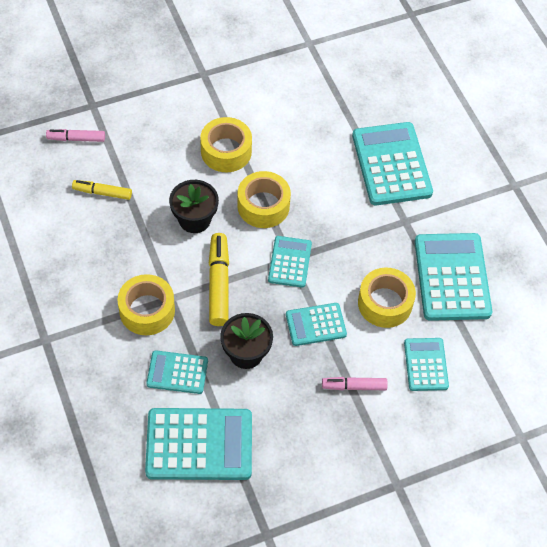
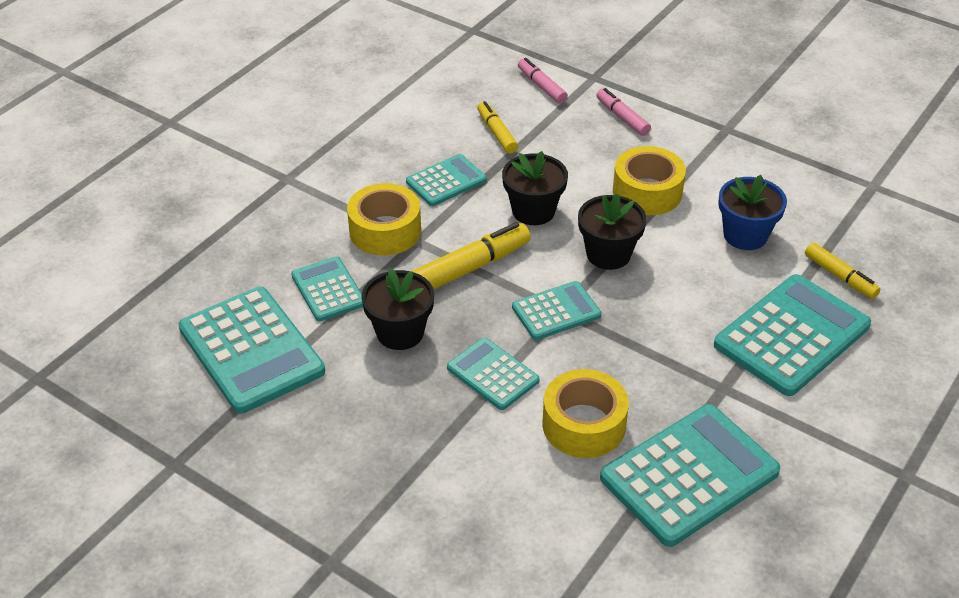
camera: 60 degrees right, 15 degrees down
yellow tape [237,171,291,228] -> black flower pot [578,193,647,270]
pink marker [322,377,388,390] -> pink marker moved to [596,88,651,136]
turquoise calculator [404,338,449,391] -> turquoise calculator moved to [406,154,487,206]
none -> blue flower pot [718,175,787,250]
none -> yellow marker [805,243,880,299]

